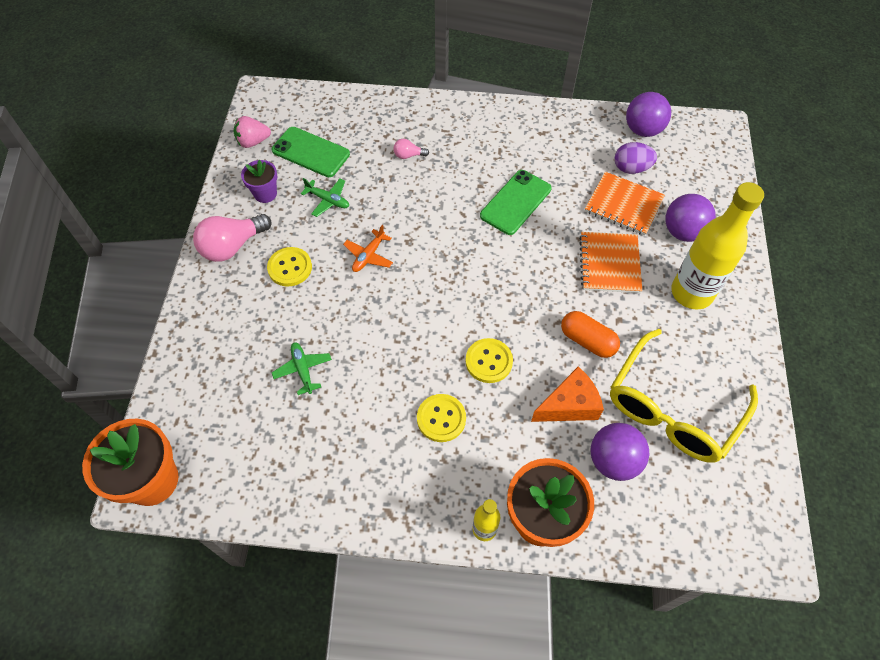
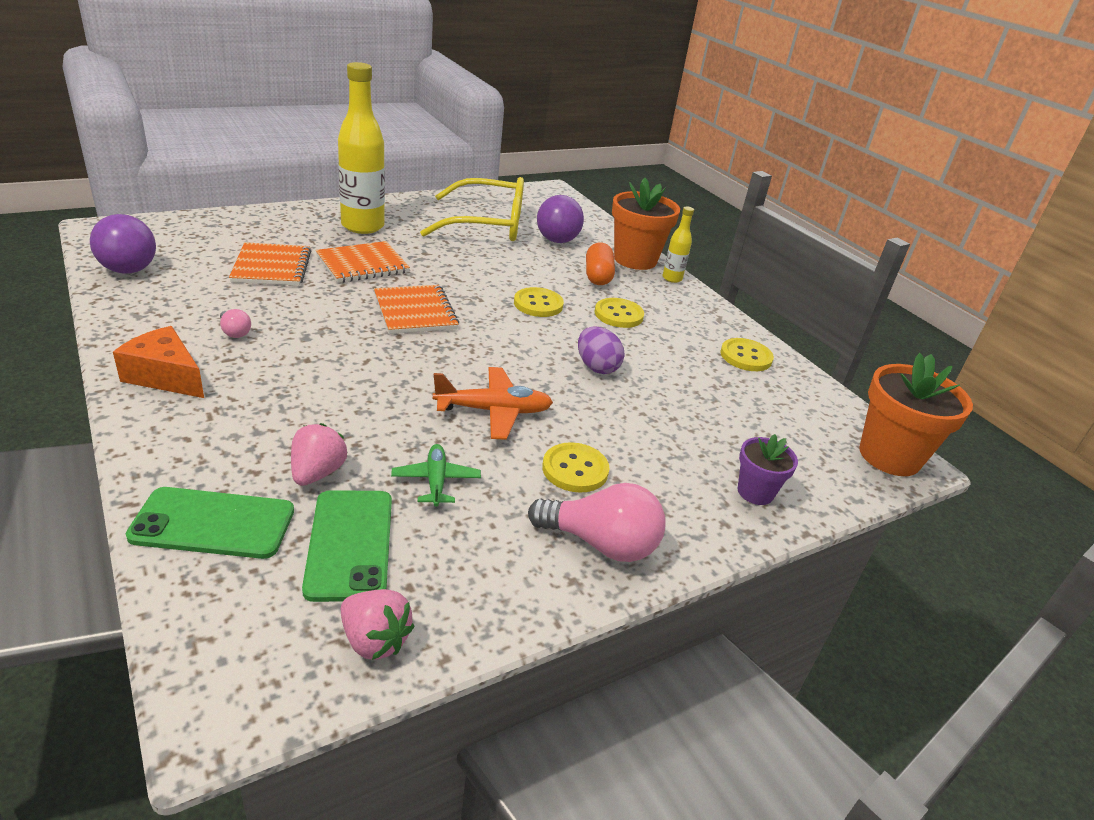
camera: 130 degrees left, 25 degrees down
purple flower pot [241,160,277,203] -> purple flower pot moved to [738,434,798,505]
green plane [272,342,332,395] -> none
orange plane [343,225,393,272] -> orange plane [433,367,553,440], size x1.52
pink light bulb [393,139,429,159] -> pink light bulb moved to [220,309,251,338]
green phone [480,170,552,235] -> green phone moved to [126,487,294,559]
orange cheese [531,367,604,422] -> orange cheese moved to [113,326,204,398]
orange capsule [561,311,620,358] -> orange capsule moved to [586,242,615,285]
purple egg [615,142,657,174] -> purple egg moved to [578,326,624,374]
purple ball [665,194,716,242] -> none
none -> pink strawberry [291,423,347,486]
none -> orange notebook [374,285,459,334]
none -> yellow button [720,338,774,371]

